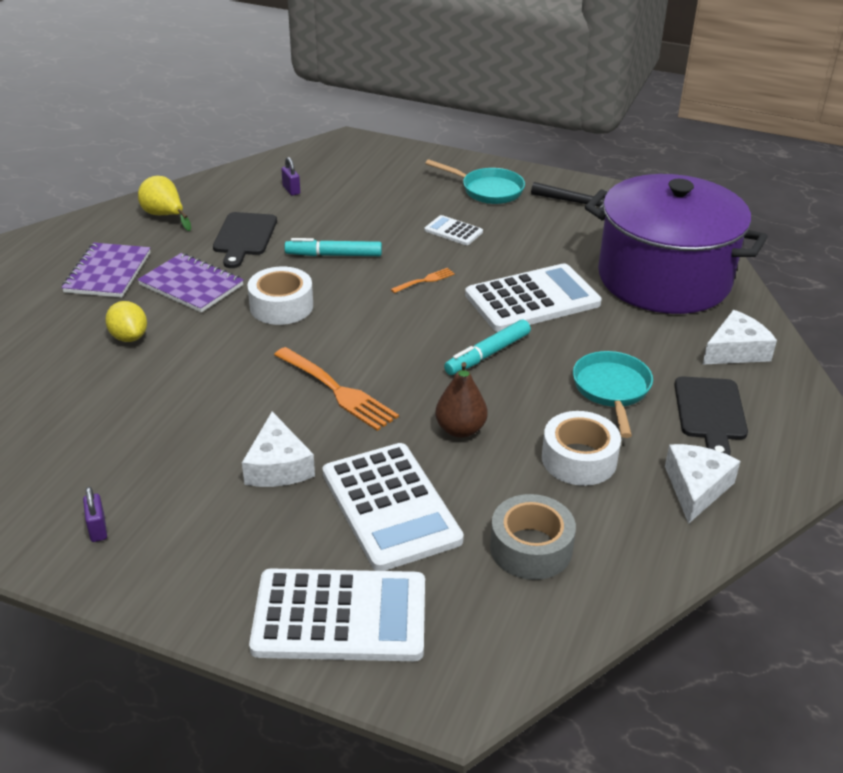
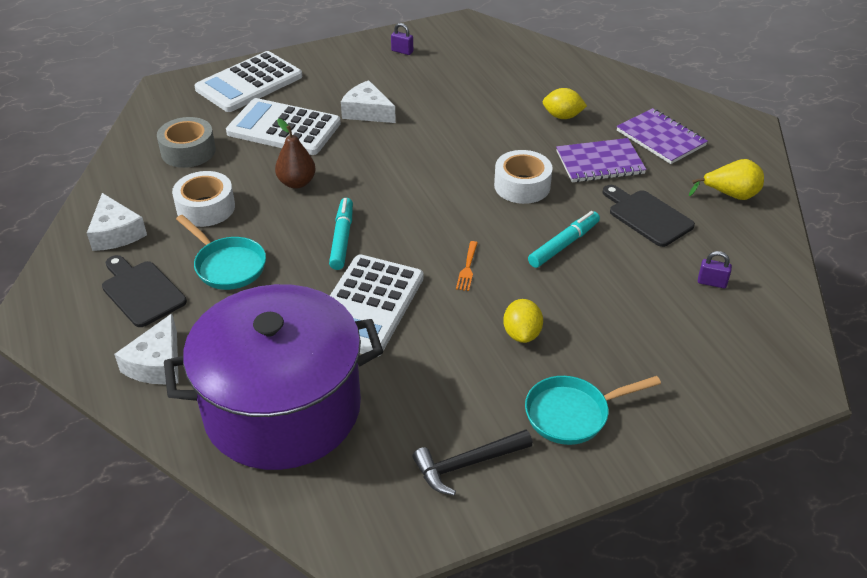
camera: 135 degrees right, 5 degrees up
orange fork [274,347,399,431] -> none
white calculator [425,215,483,245] -> yellow lemon [503,299,543,343]

